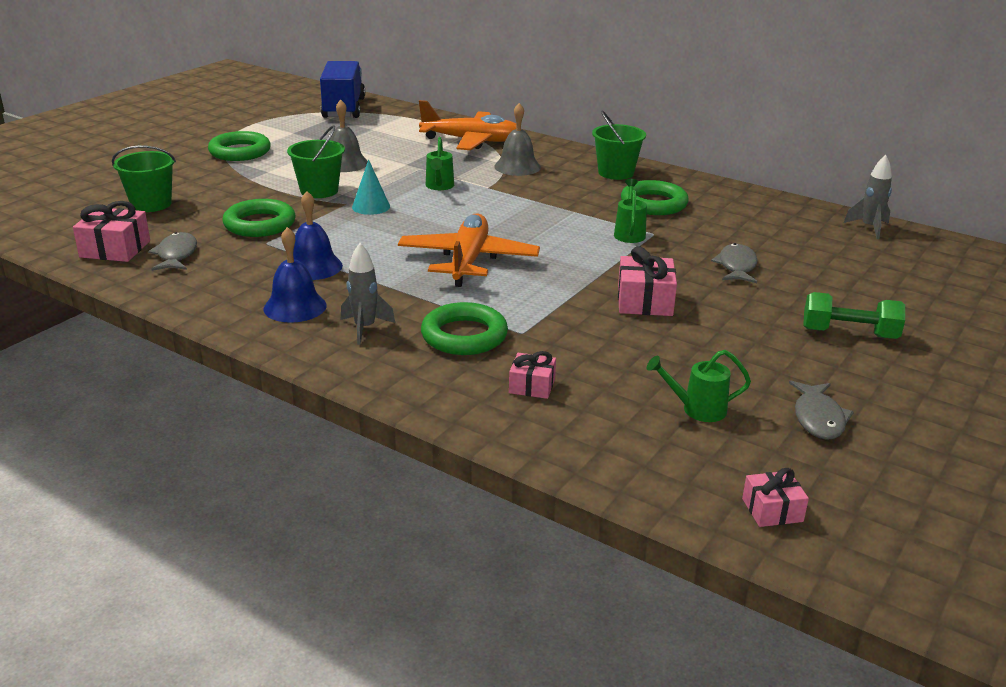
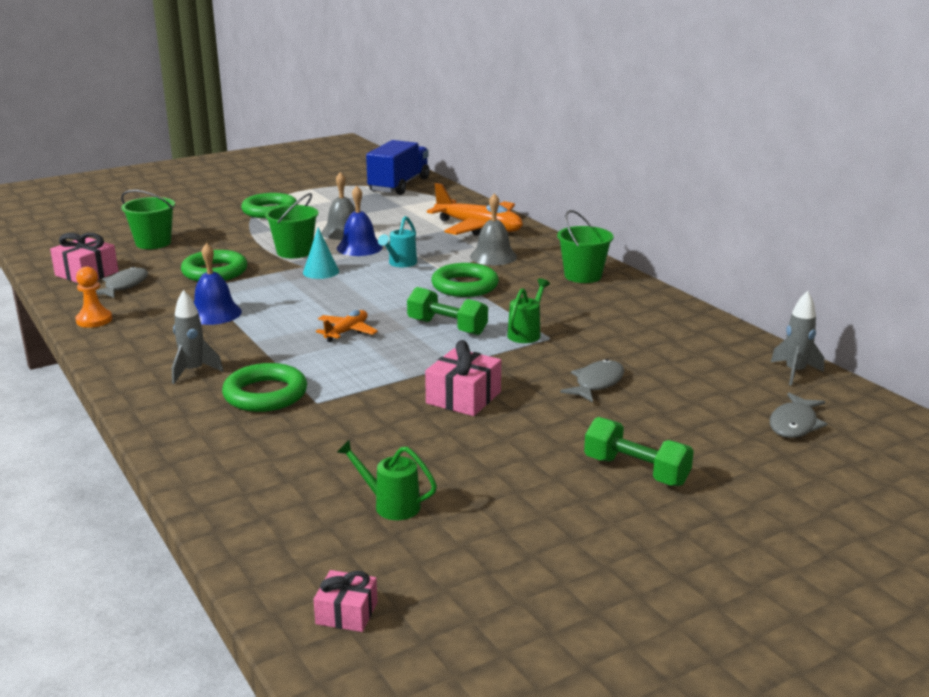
camera: 25 degrees right, 5 degrees down
blue bell [263,227,327,323] -> blue bell moved to [337,186,383,256]
orange plane [398,213,540,287] -> orange plane [316,310,378,342], size x0.51
green watering can [426,137,454,190] -> turquoise watering can [378,216,417,267]
pink gift [509,351,556,399] -> none
green ring [621,180,689,215] -> green ring moved to [431,263,499,297]
grey fish [789,381,853,440] -> grey fish moved to [770,393,827,438]
none -> orange pawn [76,267,112,328]
none -> green dumbbell [407,287,488,335]

